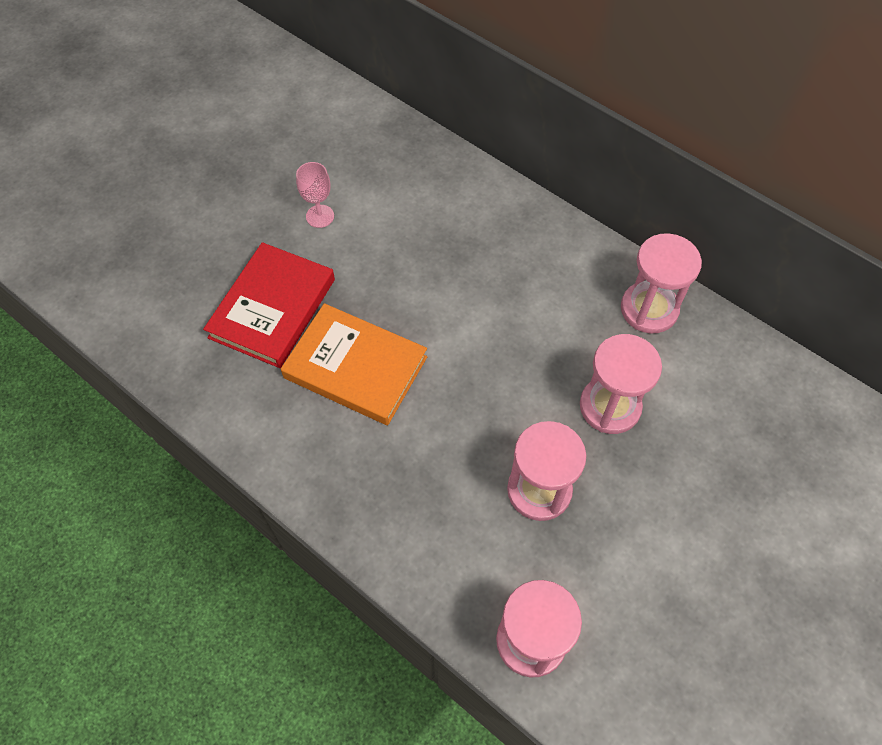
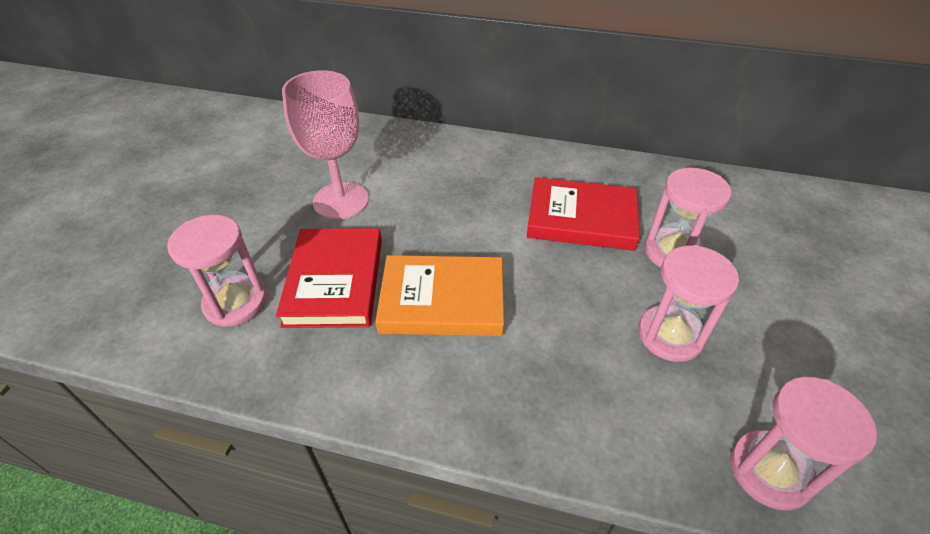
camera: 25 degrees left, 15 degrees down
pink goblet [296,162,334,228] -> pink goblet [282,71,369,220], size x2.08
pink hourglass [621,233,702,334] -> pink hourglass moved to [167,215,266,327]
none -> red book [527,177,640,251]

